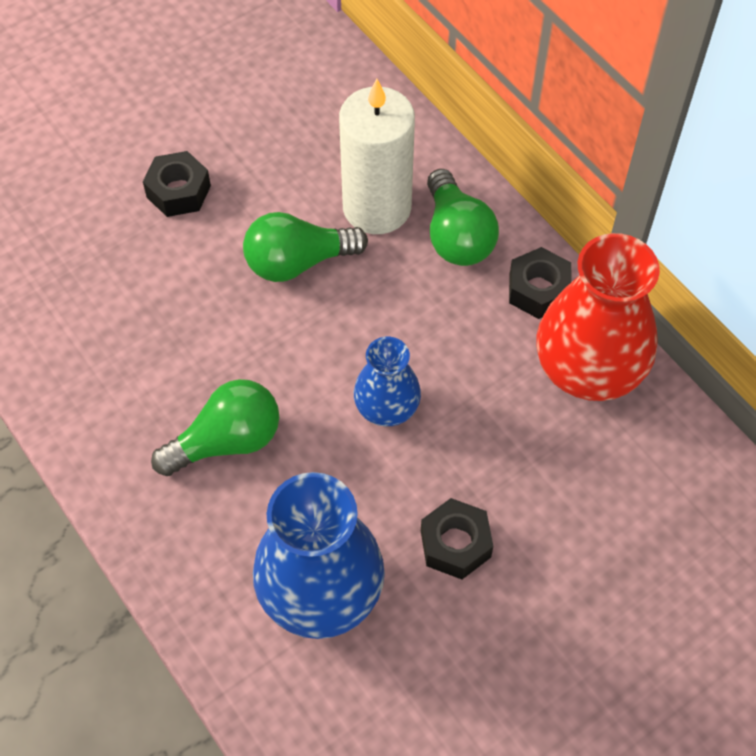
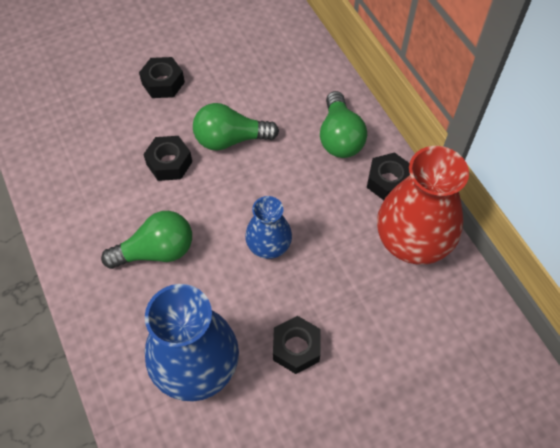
camera: 10 degrees right, 0 degrees up
white candle [339,79,415,234] -> none
none -> black nut [143,136,192,181]

